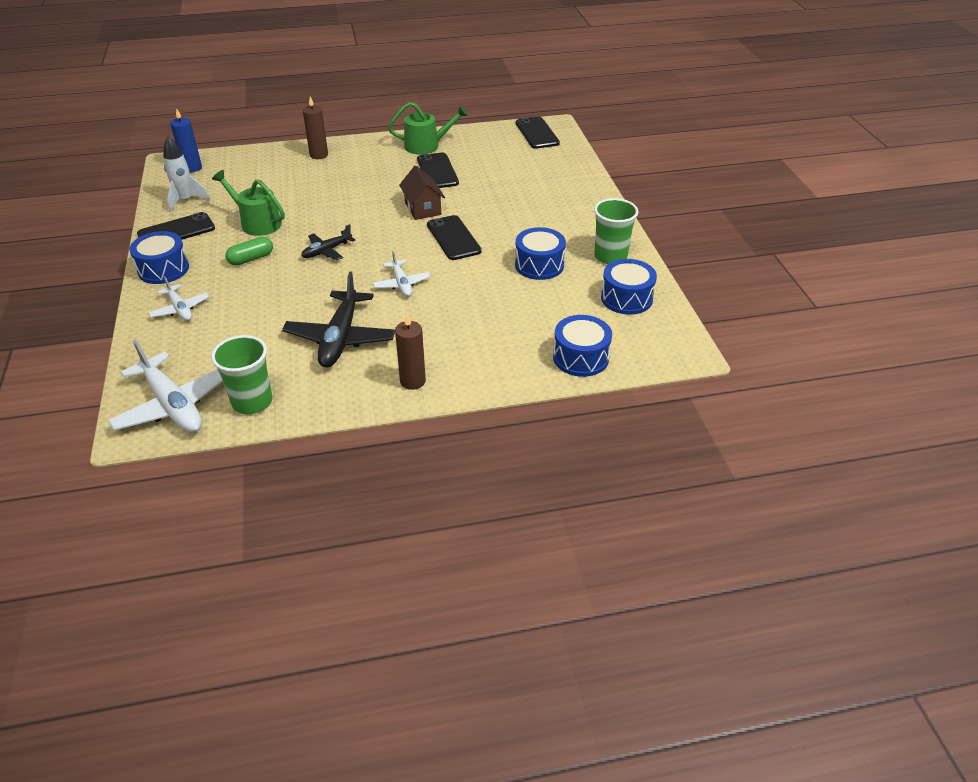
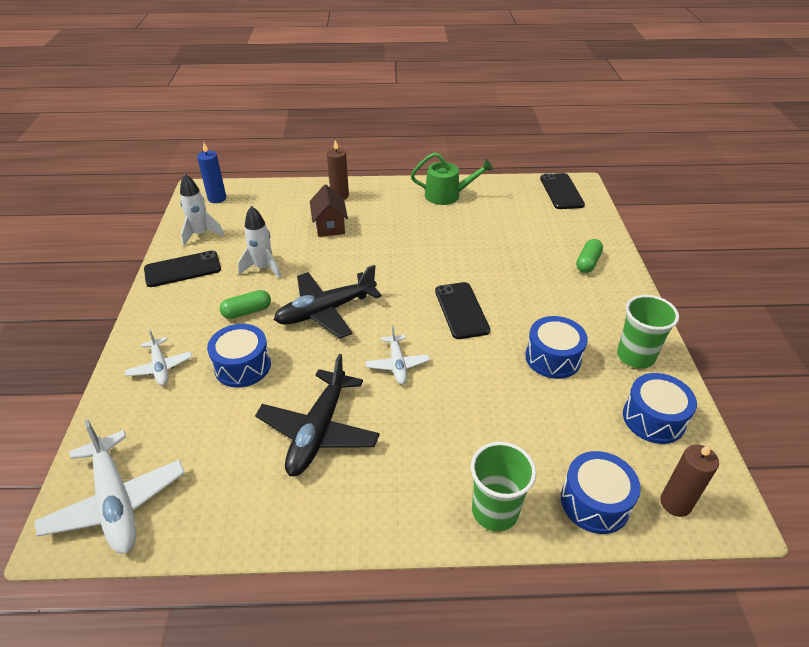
camera: 10 degrees right, 0 degrees up
blue drum [129,231,189,284] -> blue drum moved to [207,324,271,388]
green cup [211,335,273,414] -> green cup moved to [471,442,536,531]
green watering can [212,170,285,236] -> white rocket [238,206,281,279]
black plane [301,224,355,260] -> black plane [274,265,382,338], size x1.79
brown candle [395,314,426,390] -> brown candle moved to [660,444,719,517]
brown house [399,166,445,220] -> brown house moved to [310,185,348,237]
black phone [417,153,459,188] -> none
none -> green capsule [576,239,603,273]

